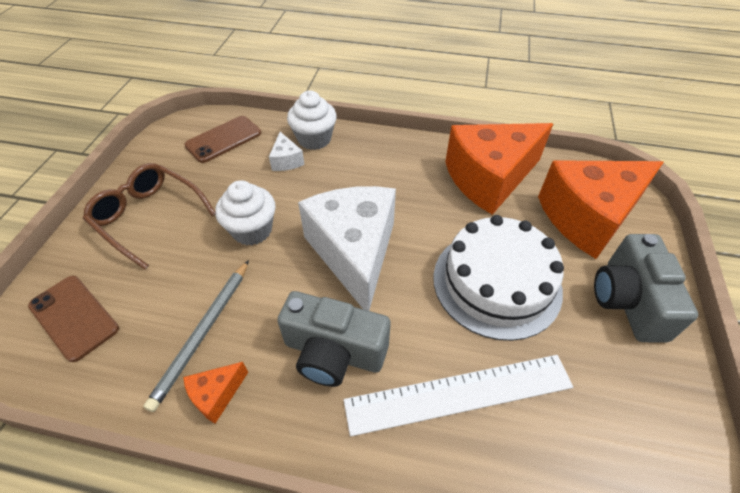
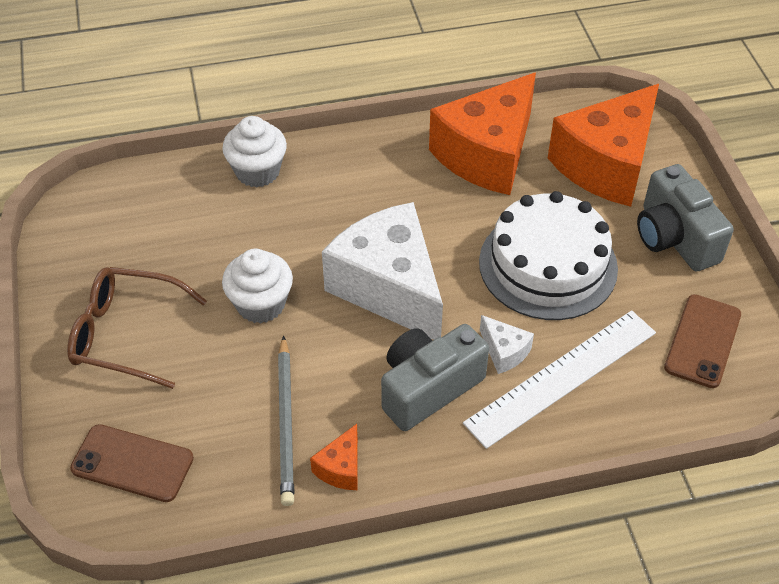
camera: 25 degrees left, 0 degrees up
brown phone [184,116,261,163] -> brown phone moved to [664,294,741,388]
white cheese [269,132,305,171] -> white cheese moved to [480,315,534,374]
grey camera [277,291,391,387] -> grey camera turned 150 degrees clockwise [381,324,489,431]

